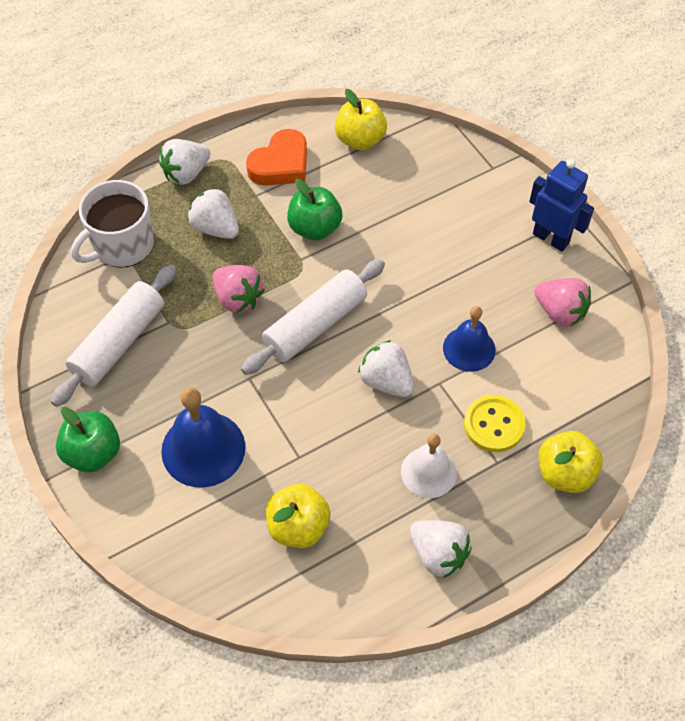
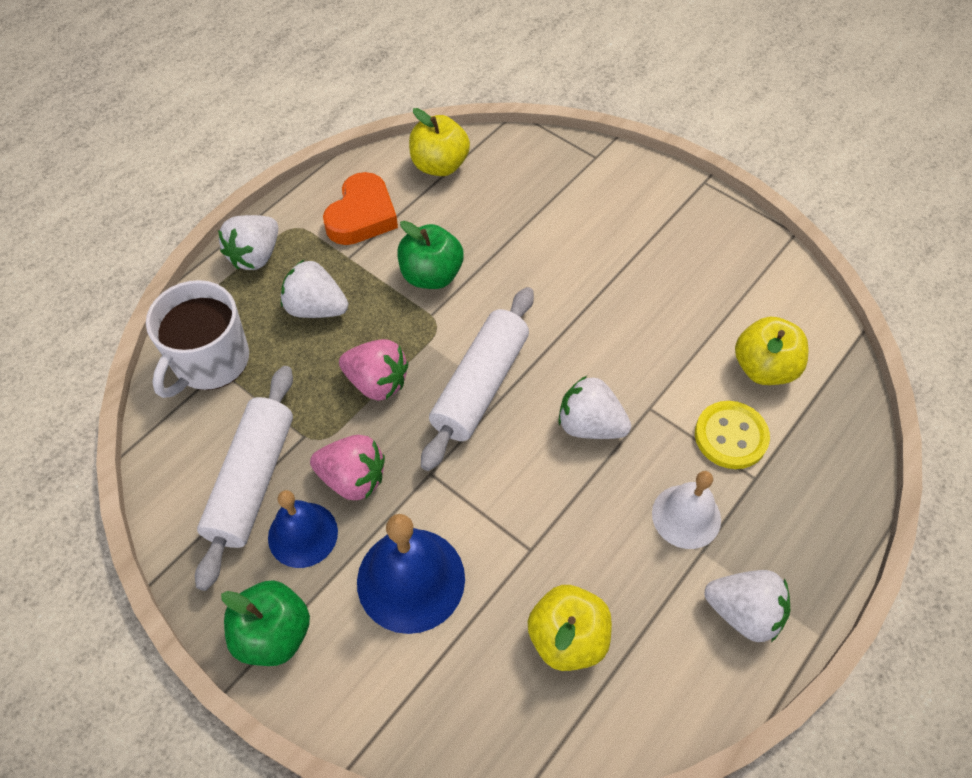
camera: 20 degrees left, 0 degrees up
blue bell [443,306,496,372] -> blue bell moved to [268,490,338,568]
blue robot [529,159,594,251] -> none
pink strawberry [534,278,591,327] -> pink strawberry moved to [310,435,385,500]
yellow apple [539,431,603,493] -> yellow apple moved to [735,317,808,385]

